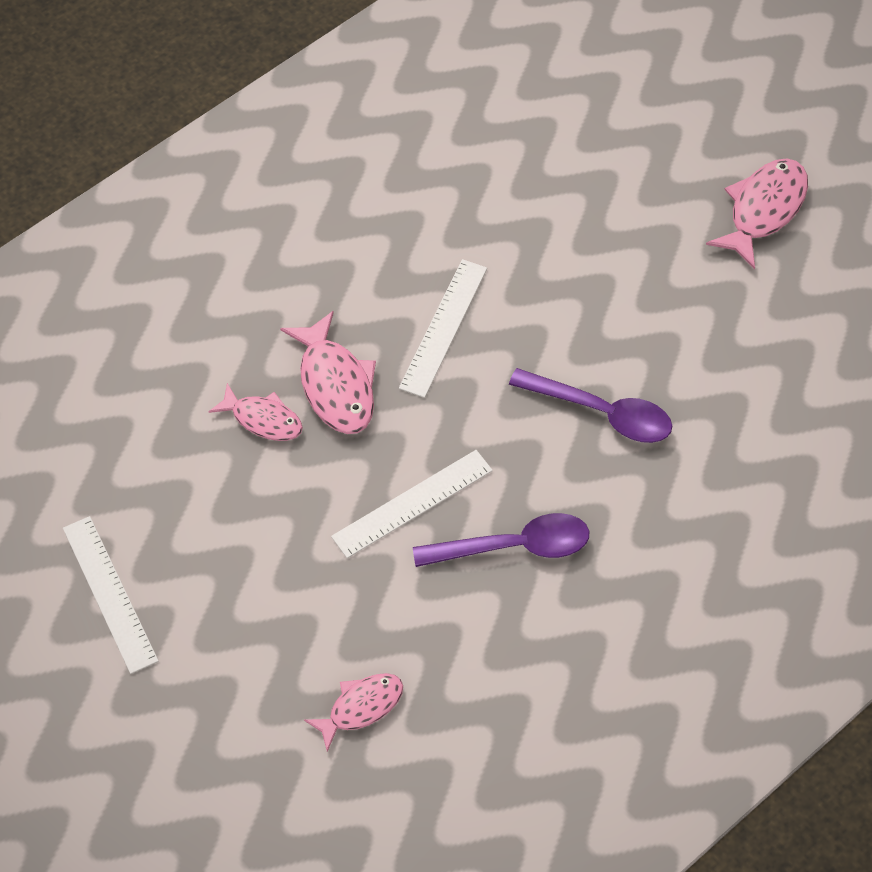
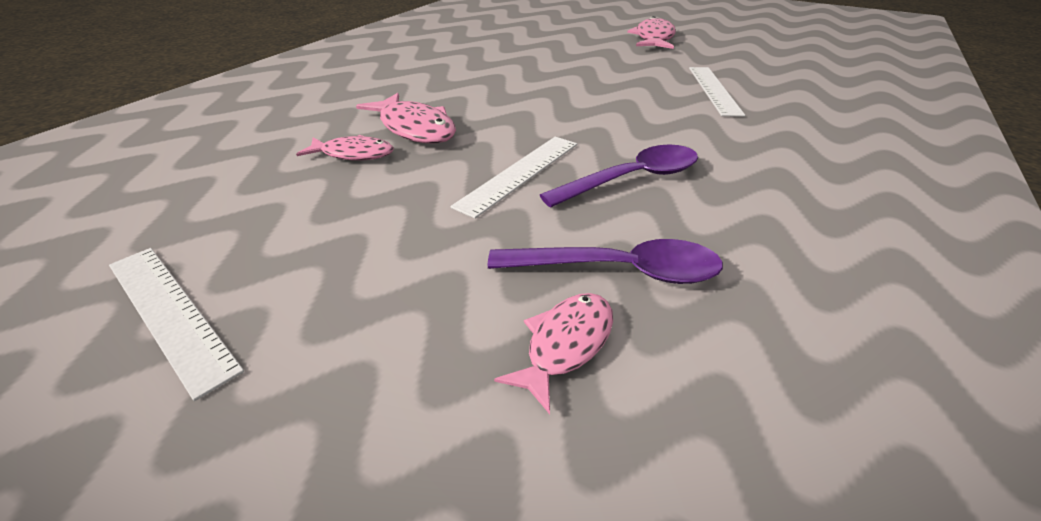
camera: 20 degrees left, 20 degrees down
white ruler [399,259,487,398] -> white ruler moved to [689,67,745,117]
purple spoon [509,368,672,443] -> purple spoon moved to [488,239,723,284]

